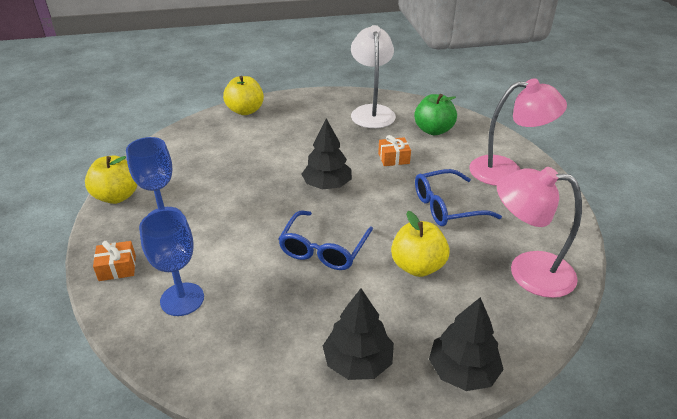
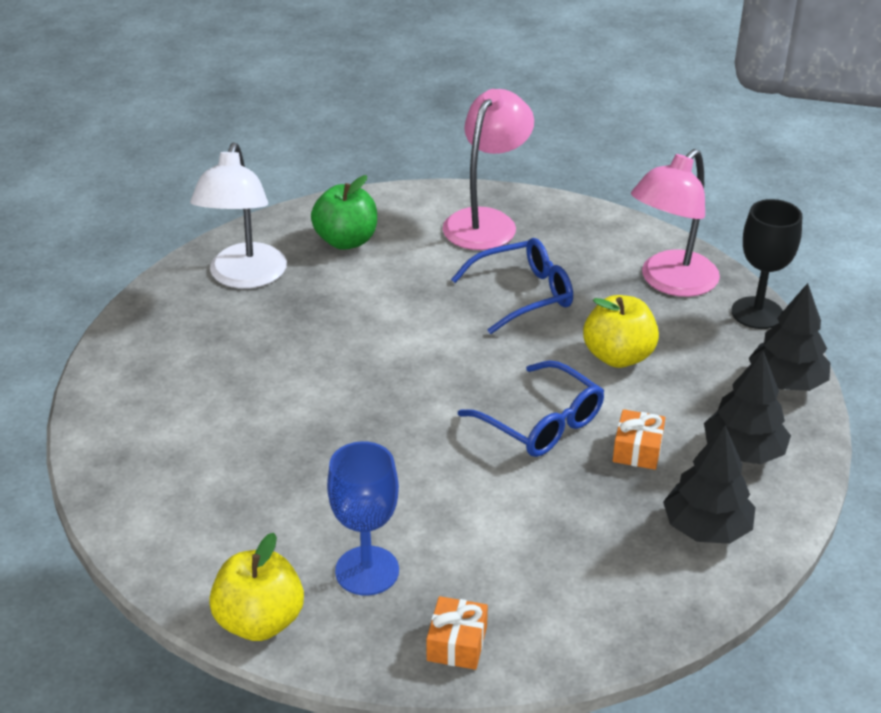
camera: 65 degrees left, 0 degrees up
blue goblet [139,209,204,316] -> none
yellow apple [223,76,264,115] -> none
black tree [301,118,352,189] -> black tree moved to [663,425,755,544]
white lamp [351,25,396,128] -> white lamp turned 105 degrees counterclockwise [190,142,287,289]
orange gift [378,135,411,166] -> orange gift moved to [613,409,665,470]
blue glasses [415,169,502,226] -> blue glasses turned 120 degrees counterclockwise [451,238,573,334]
none -> black goblet [731,199,802,329]

